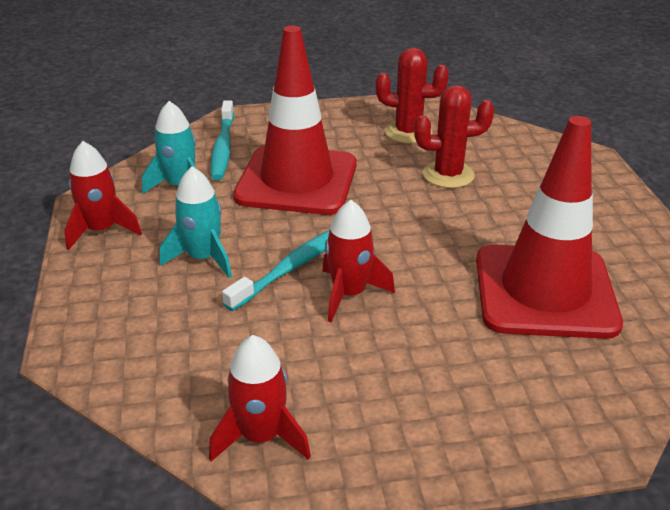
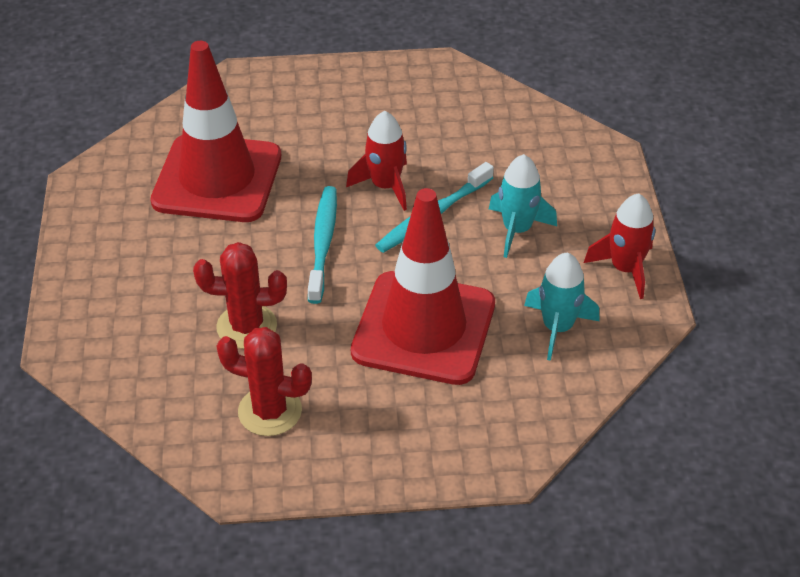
camera: 175 degrees left, 10 degrees up
red rocket [209,335,311,461] -> none
turquoise toothbrush [211,100,234,180] -> turquoise toothbrush moved to [308,186,337,304]

